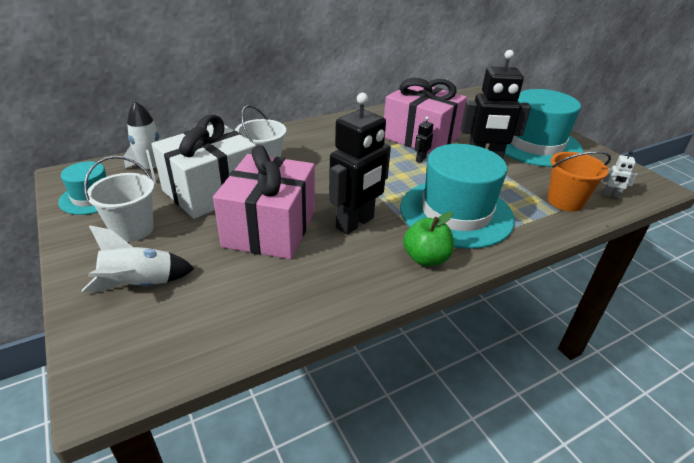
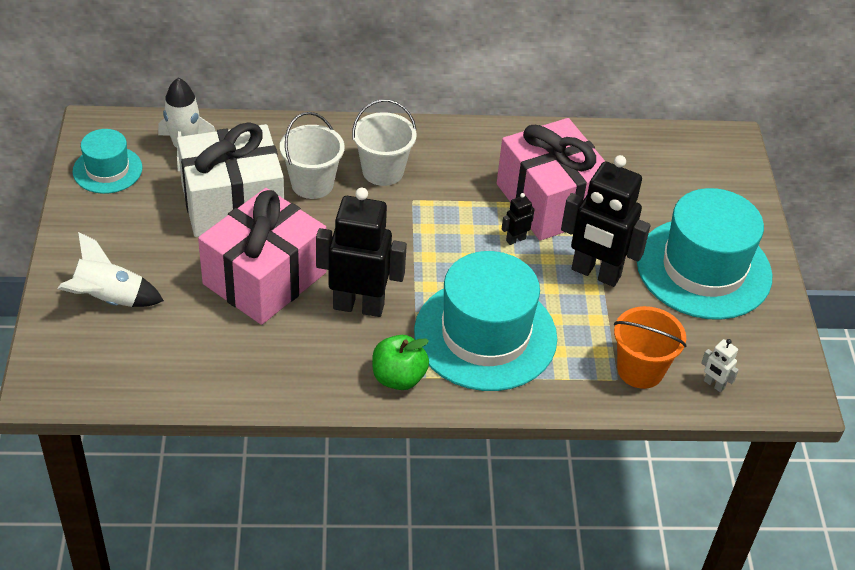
camera: 25 degrees right, 10 degrees up
white bucket [84,156,154,242] -> white bucket moved to [352,99,416,186]
black robot [329,93,391,235] -> black robot turned 150 degrees counterclockwise [316,188,407,317]

